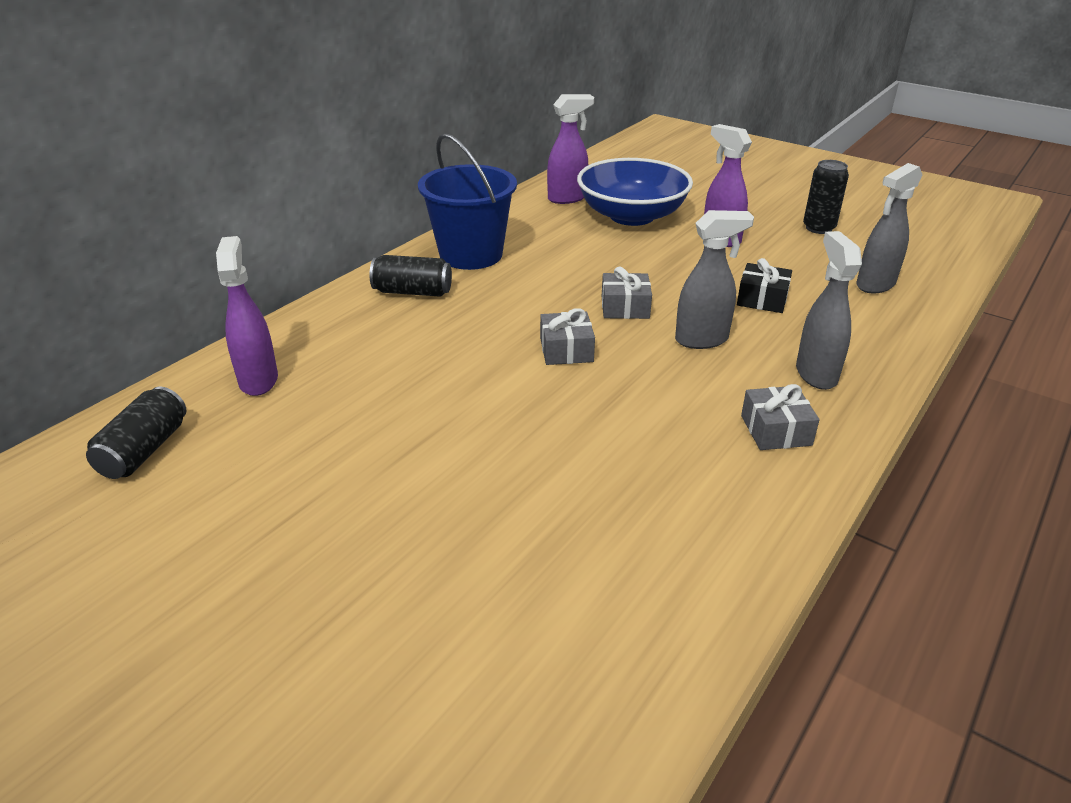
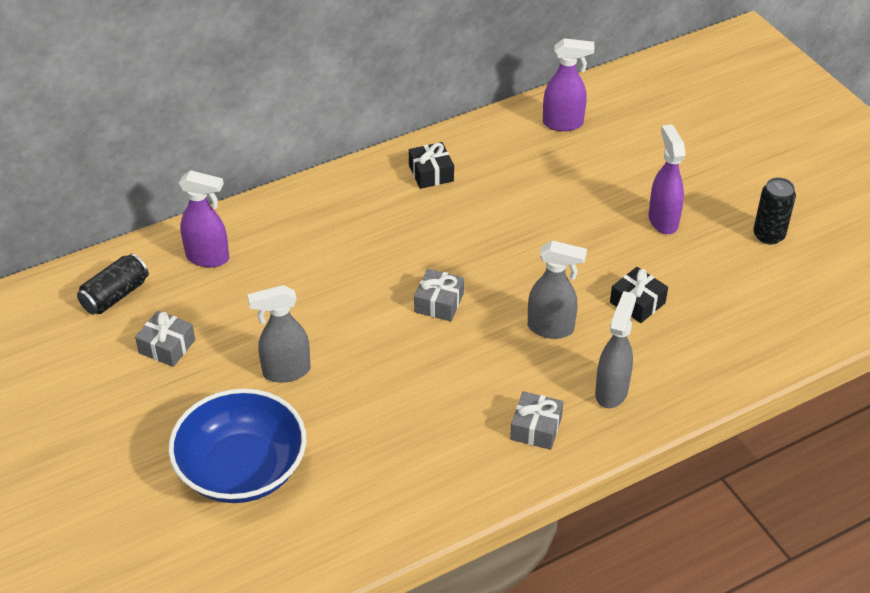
camera: 25 degrees right, 10 degrees up
purple spray bottle [216,236,278,396] -> purple spray bottle turned 90 degrees clockwise [179,170,229,267]
black can [369,255,452,297] -> none
blue bucket [418,133,517,270] -> black gift [409,142,454,189]
blue bowl [577,158,693,226] -> blue bowl moved to [168,388,306,503]
grey gift [602,267,652,319] -> grey gift moved to [135,311,195,367]
grey spray bottle [856,163,922,294] -> grey spray bottle moved to [248,285,310,383]

